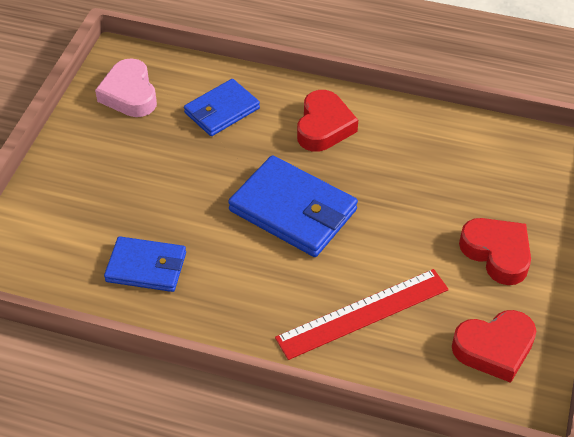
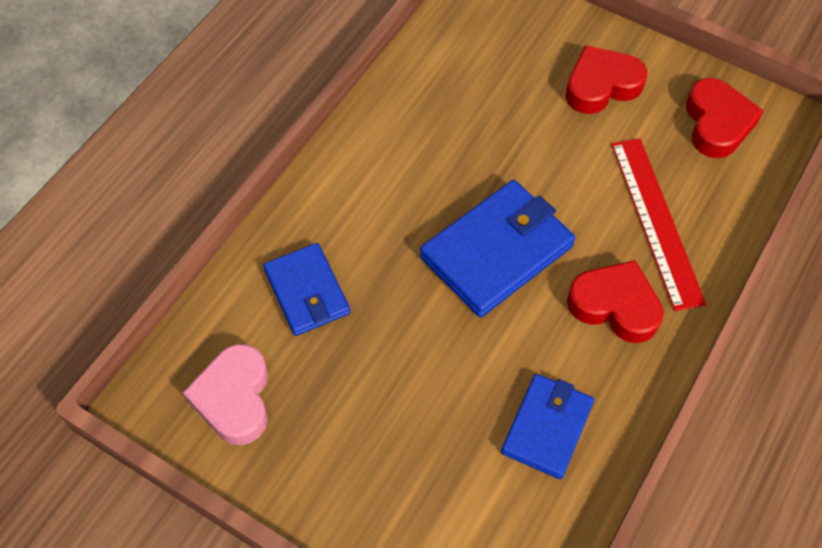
camera: 75 degrees left, 10 degrees up
pink heart [95,58,157,117] -> pink heart turned 90 degrees clockwise [183,344,268,445]
red heart [297,90,358,152] -> red heart moved to [567,260,664,343]

